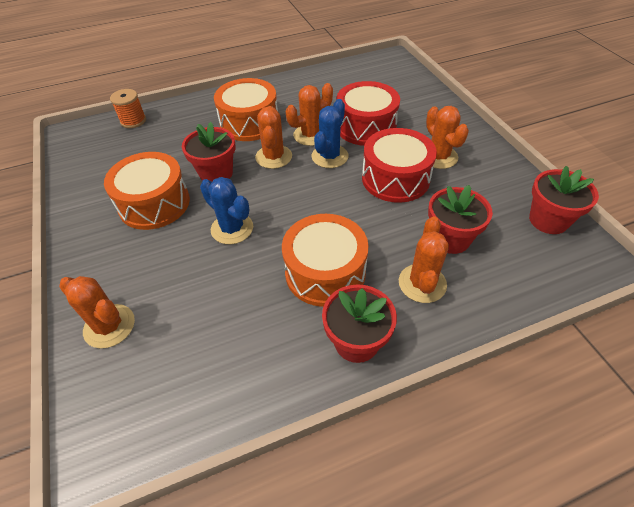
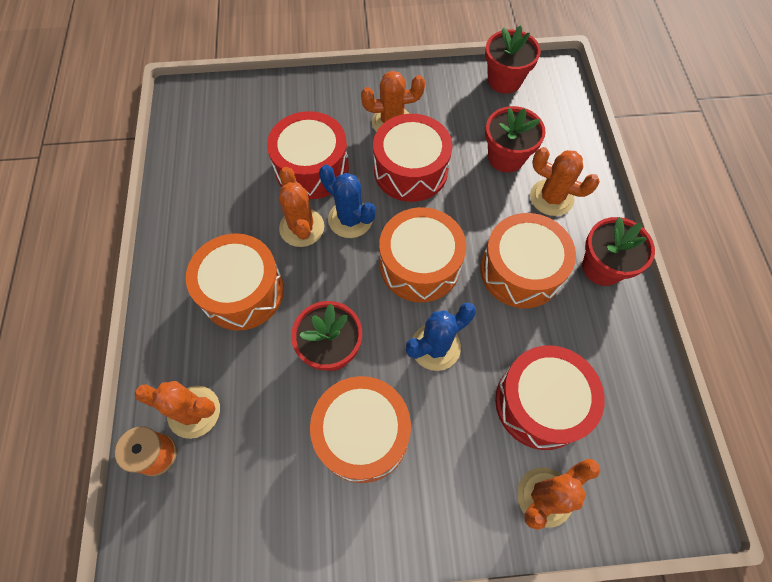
camera: 75 degrees left, 15 degrees up
orange cactus [255,106,292,169] -> orange cactus moved to [135,381,220,439]
none -> orange drum [379,207,466,302]
none -> red drum [495,345,605,450]

